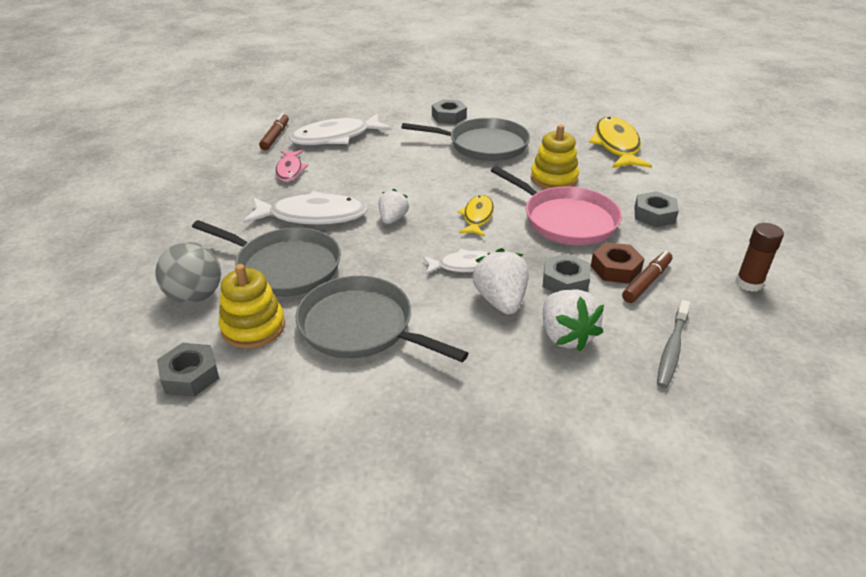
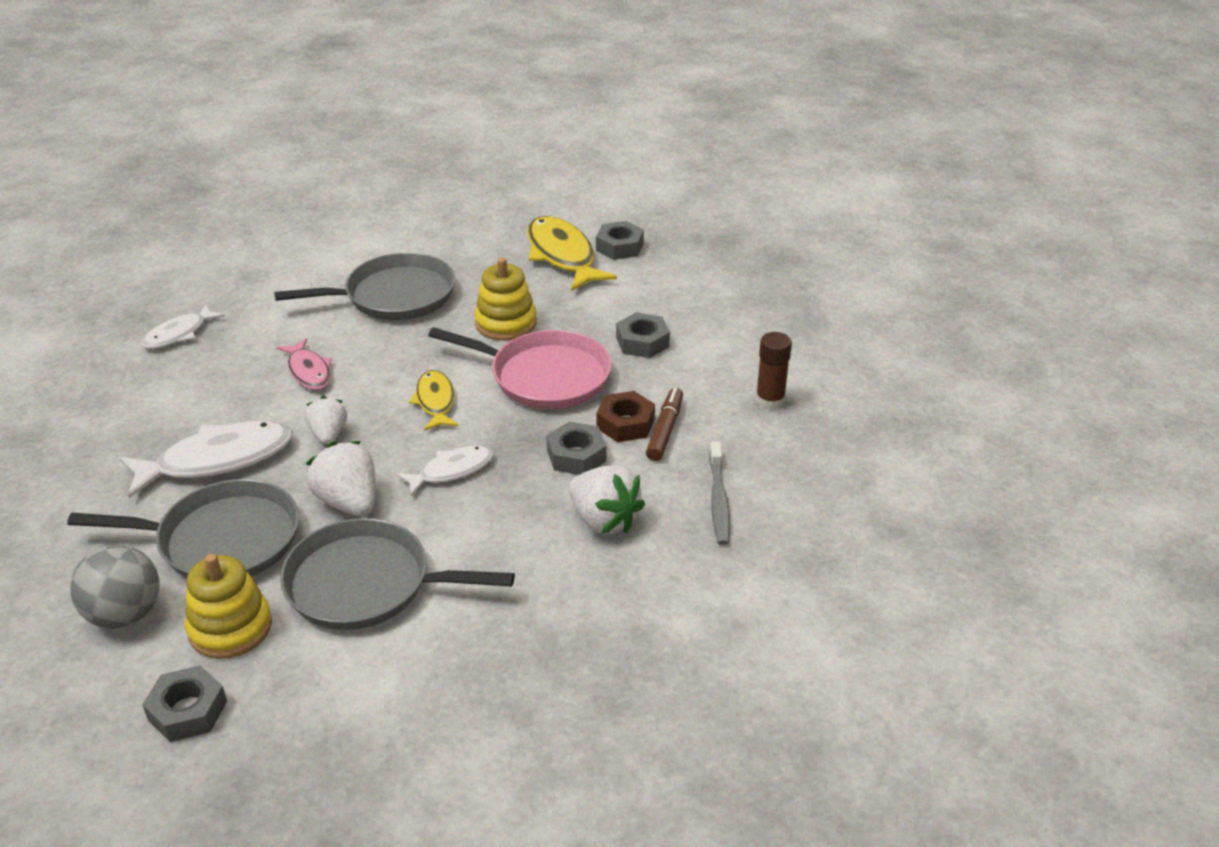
camera: 25 degrees left, 0 degrees up
brown marker [259,113,289,150] -> none
pink fish [275,150,308,182] -> pink fish moved to [277,338,332,390]
white fish [289,114,391,145] -> white fish [141,304,225,349], size x0.59
grey nut [432,99,467,124] -> grey nut moved to [596,221,644,260]
white strawberry [473,248,529,315] -> white strawberry moved to [306,441,376,516]

